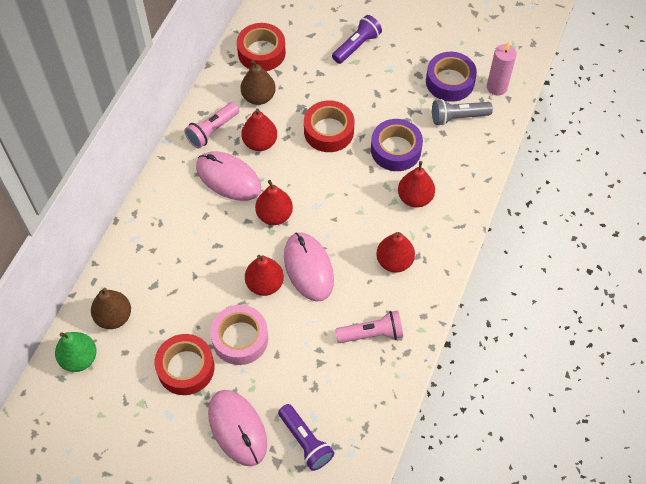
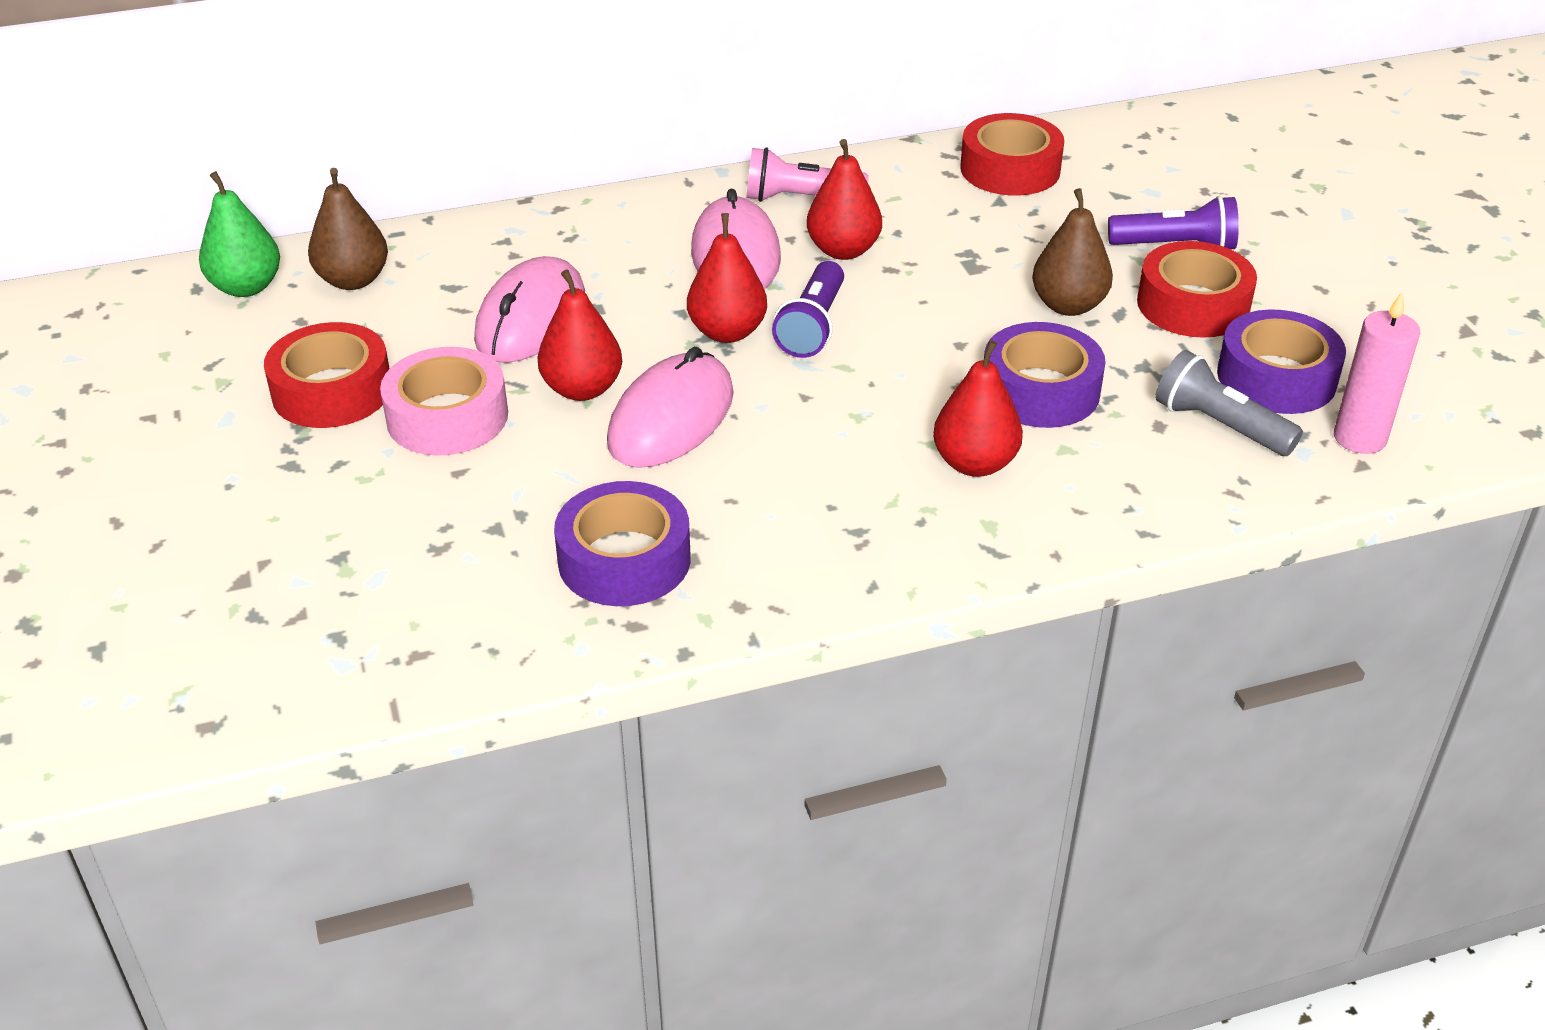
camera: 50 degrees right, 20 degrees down
pink mouse [208,390,267,466] -> pink mouse moved to [474,256,585,363]
brown pear [241,60,276,105] -> brown pear moved to [1032,188,1113,316]
purple flashlight [278,404,334,471] -> purple flashlight moved to [772,261,844,358]
red tape [304,101,354,152] -> red tape moved to [1137,241,1257,338]
pink flashlight [335,311,403,343] -> purple tape [554,481,691,606]
red pear [376,232,415,272] -> none

